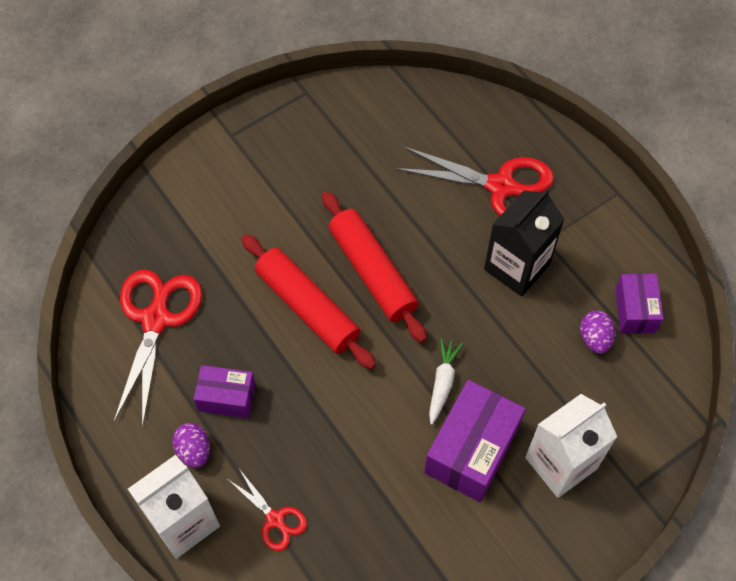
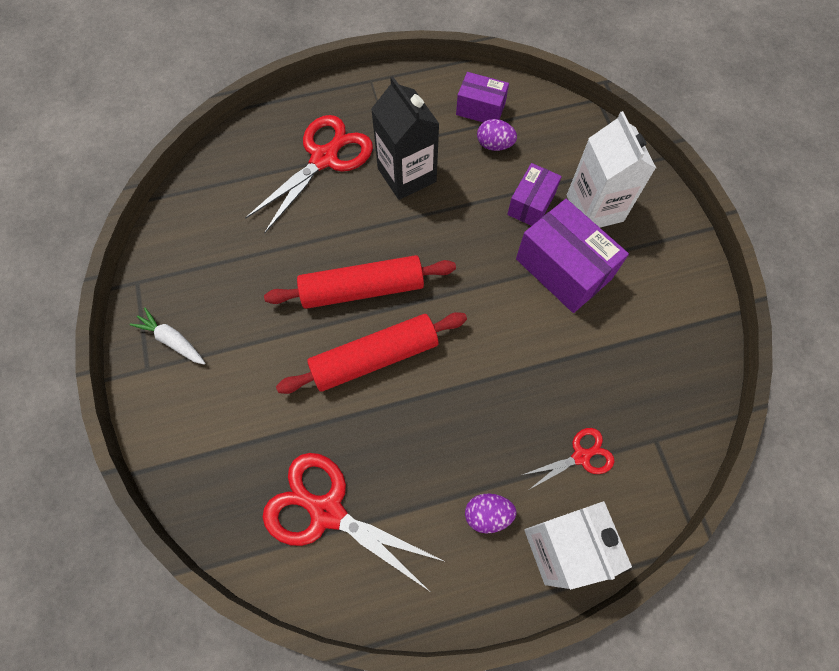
camera: 70 degrees left, 5 degrees up
purple box [194,365,256,418] -> purple box moved to [507,163,562,226]
white carrot [429,338,463,425] -> white carrot moved to [129,308,205,365]

